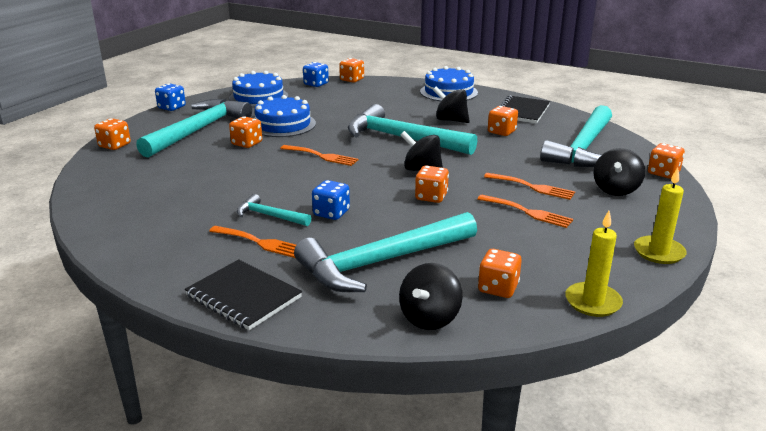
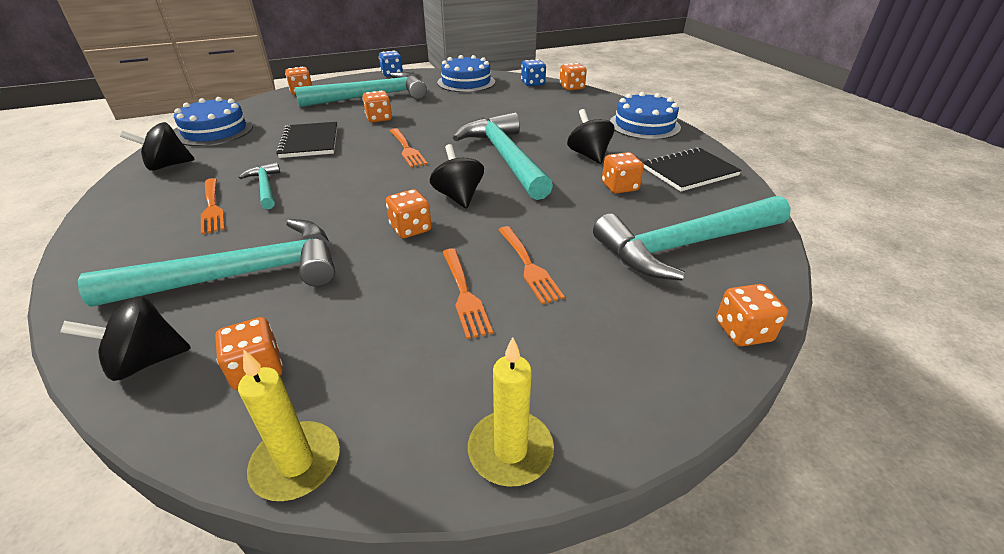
camera: 40 degrees right, 10 degrees up
black notebook [185,259,302,330] -> black notebook moved to [276,122,338,158]
blue cake [255,95,316,137] -> blue cake moved to [174,97,253,146]
turquoise hammer [294,212,477,292] -> turquoise hammer turned 150 degrees clockwise [78,219,335,307]
blue dice [312,180,350,220] -> none
black spinning top [593,148,645,196] -> black spinning top moved to [120,122,195,171]

